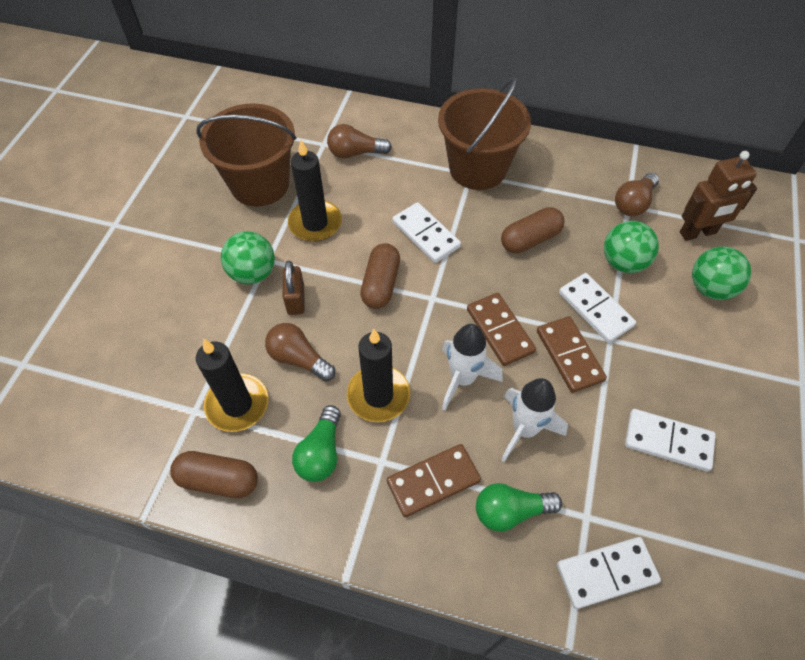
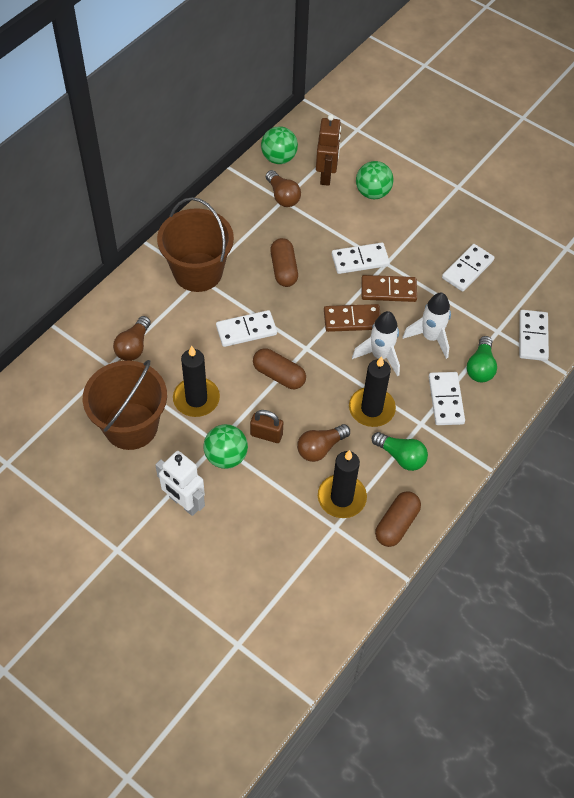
camera: 70 degrees left, 0 degrees up
brown domino [387,444,481,517] -> white domino [429,372,465,425]
green ball [604,221,659,273] -> green ball moved to [261,126,298,164]
none -> white robot [155,451,205,516]

